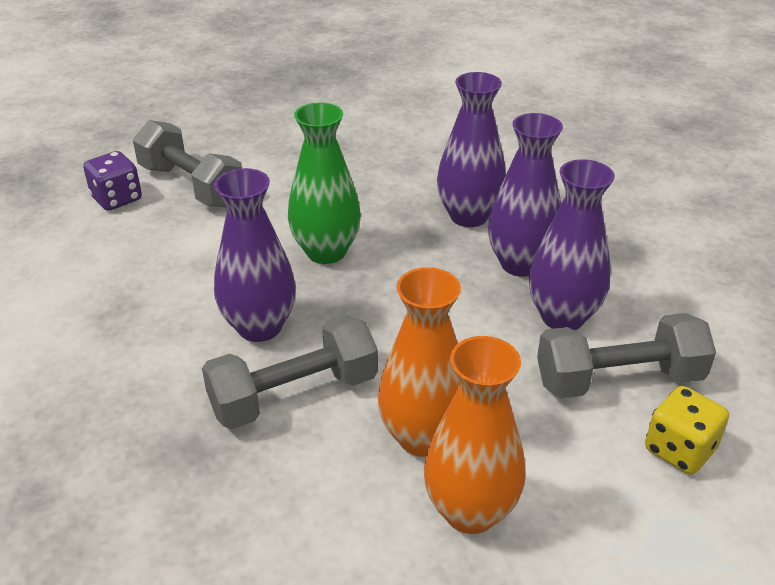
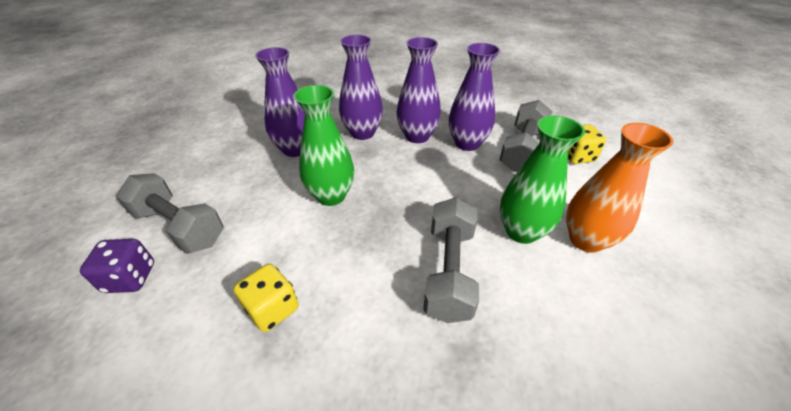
camera: 55 degrees left, 5 degrees up
grey dumbbell [133,120,242,207] -> grey dumbbell turned 45 degrees clockwise [115,173,224,254]
purple vase [214,168,296,342] -> purple vase moved to [255,47,305,157]
orange vase [378,267,461,457] -> green vase [500,115,585,244]
none -> yellow dice [233,264,299,332]

